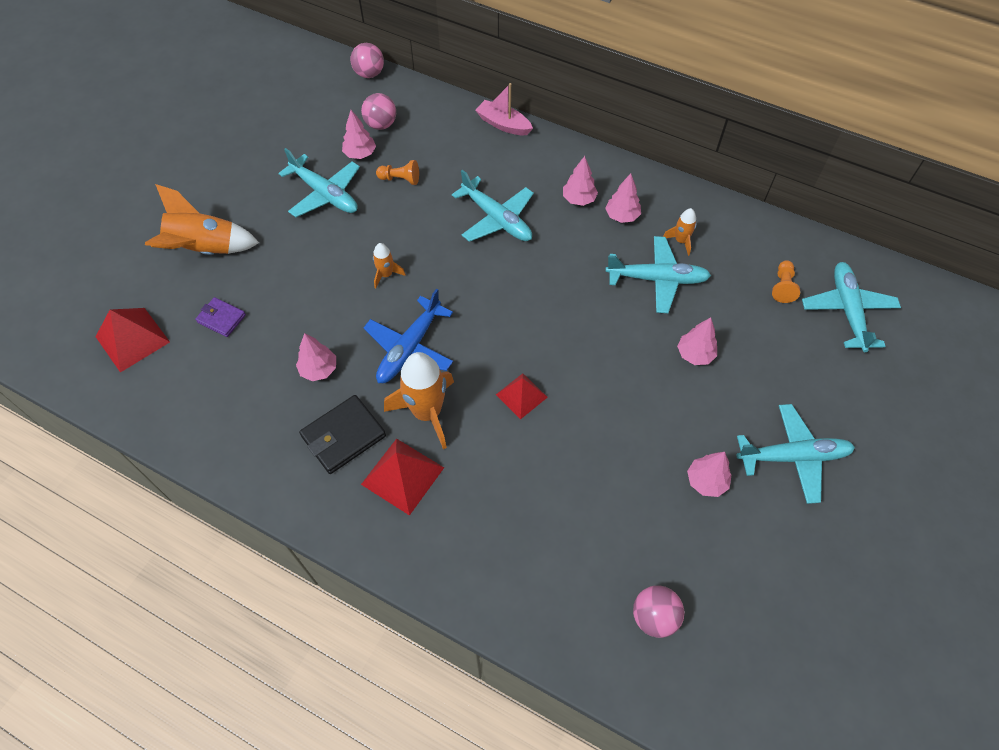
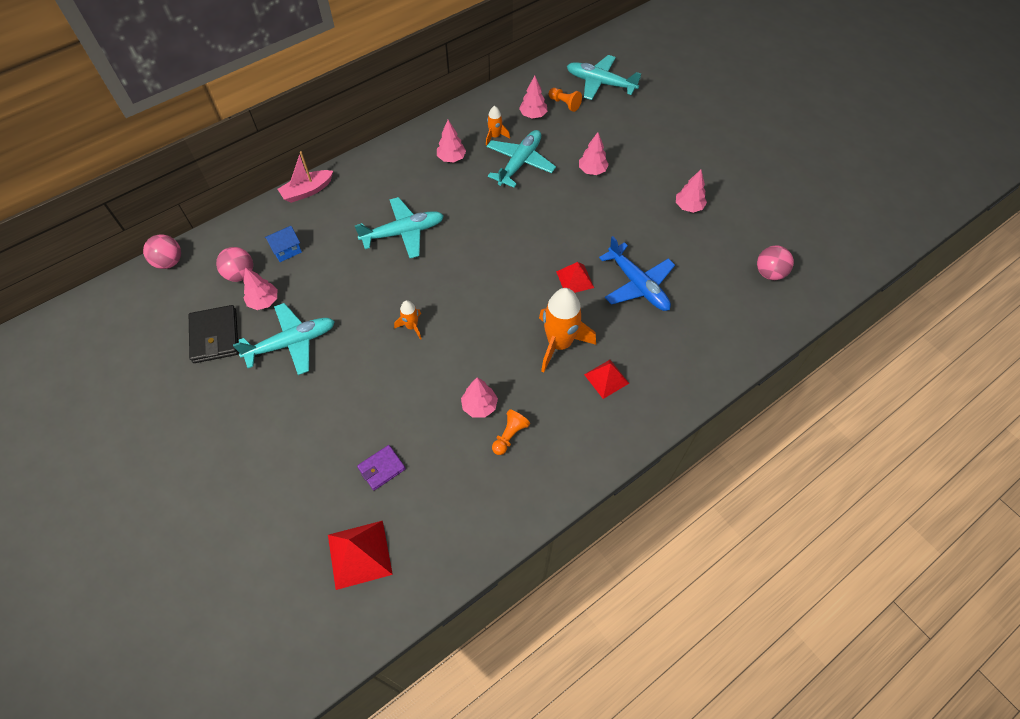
camera: 65 degrees left, 0 degrees up
orange rocket [145,184,259,255] -> none
black wallet [299,395,386,474] -> black wallet moved to [189,305,239,363]
red pyramid [361,438,444,516] -> red pyramid [584,360,629,399], size x0.66
blue plane [363,289,453,383] -> blue plane moved to [599,236,675,311]
orange pawn [376,160,419,185] -> orange pawn moved to [492,409,530,455]
pink tree [563,156,598,206] -> pink tree moved to [519,75,548,118]
turquoise plane [737,404,855,504] -> none
none -> blue house [265,226,302,262]

